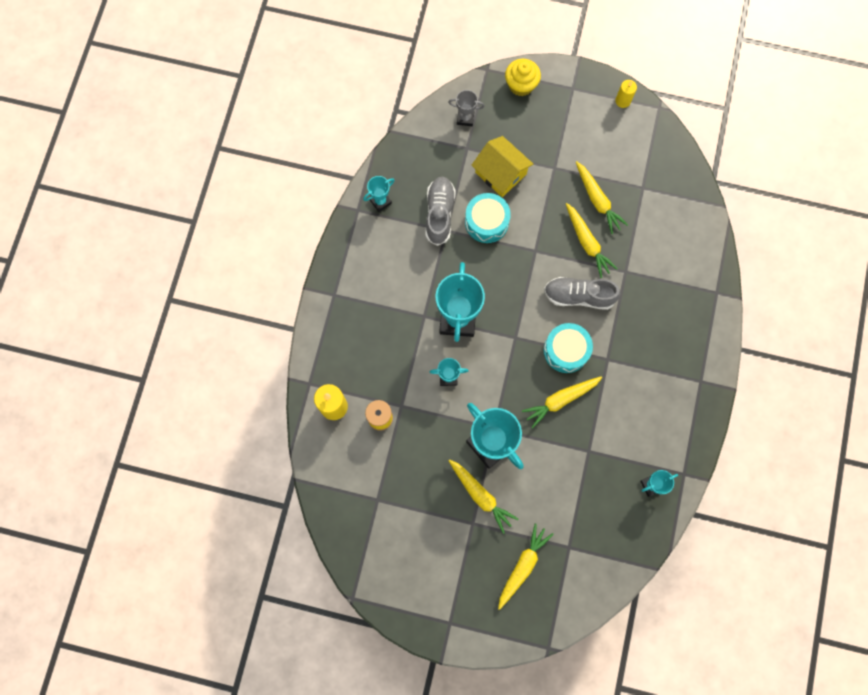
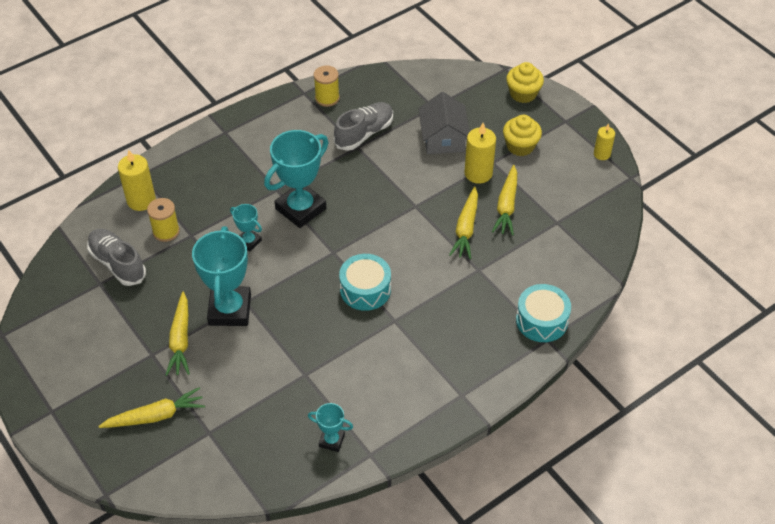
camera: 40 degrees right, 25 degrees down
turquoise trophy [363,176,395,212] -> yellow spool [314,65,340,107]
grey trophy [448,90,485,126] -> none
turquoise drum [465,193,511,243] -> turquoise drum moved to [516,284,571,342]
yellow house [472,136,534,197] -> grey house [418,92,470,154]
yellow carrot [522,376,602,428] -> none
grey shoe [544,277,621,310] -> grey shoe moved to [87,229,146,286]
none -> yellow candle [464,123,496,184]
none -> yellow cupcake [503,115,542,156]

